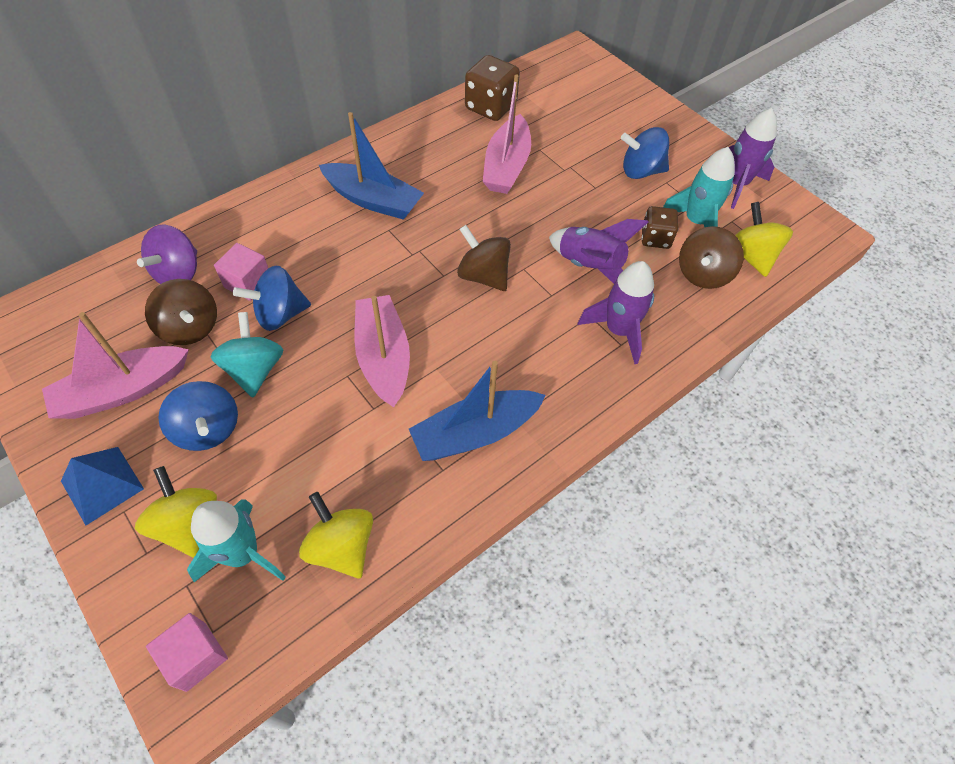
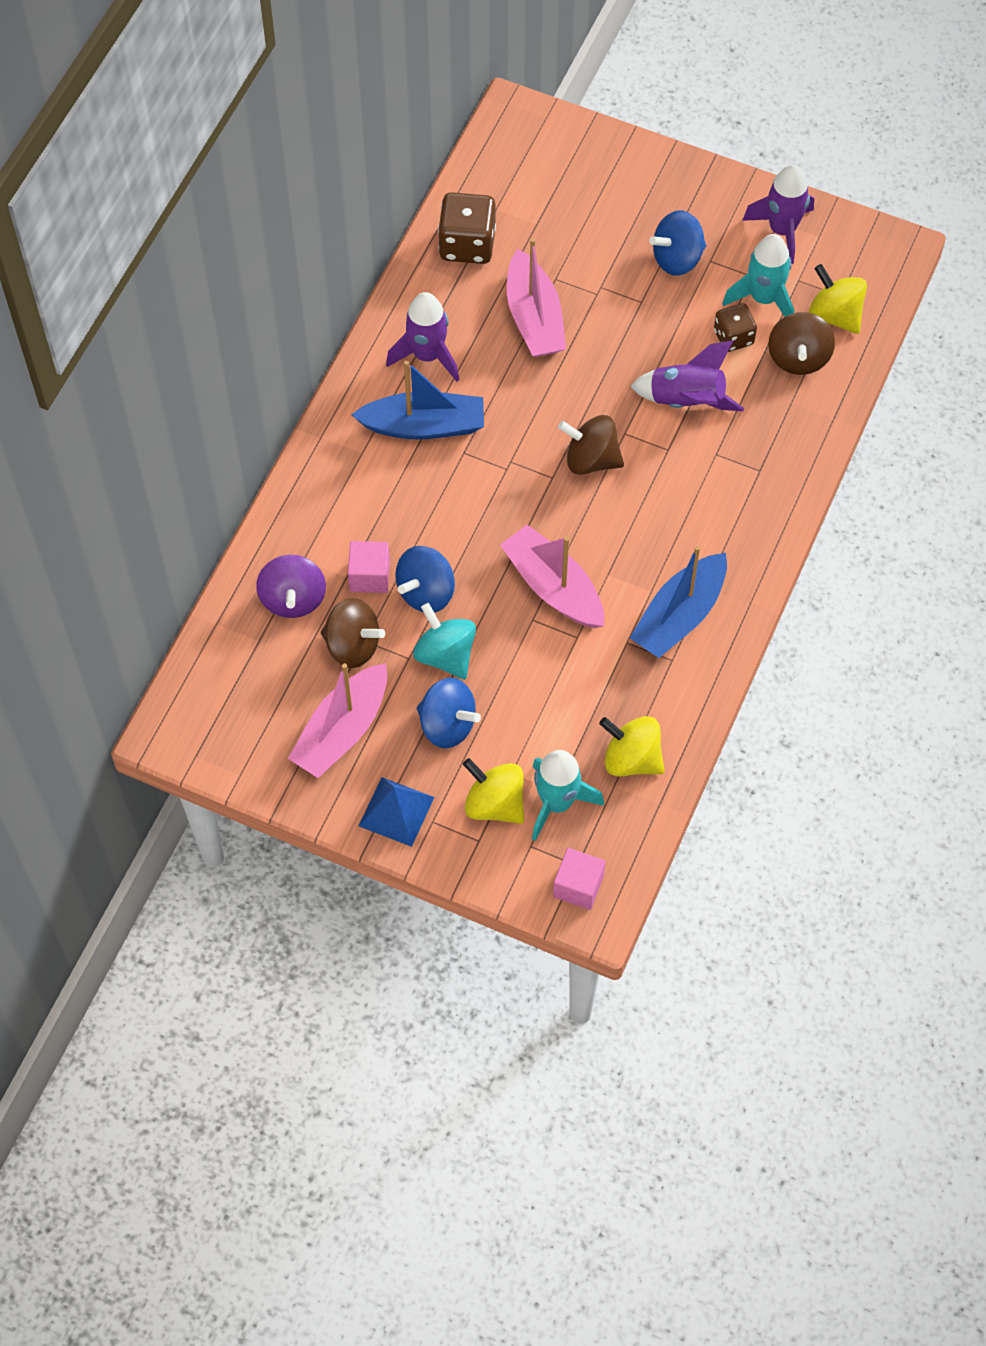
camera: 25 degrees left, 5 degrees up
purple rocket [578,261,654,364] -> purple rocket moved to [386,292,459,382]

